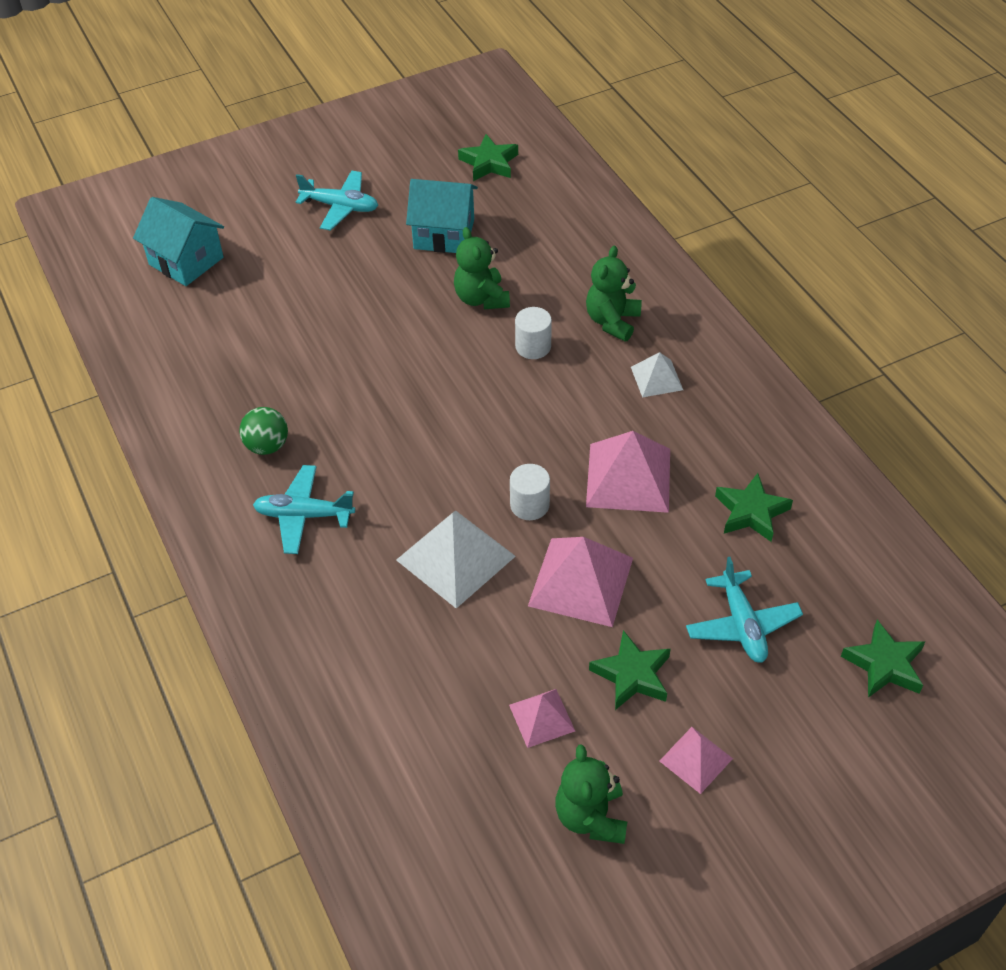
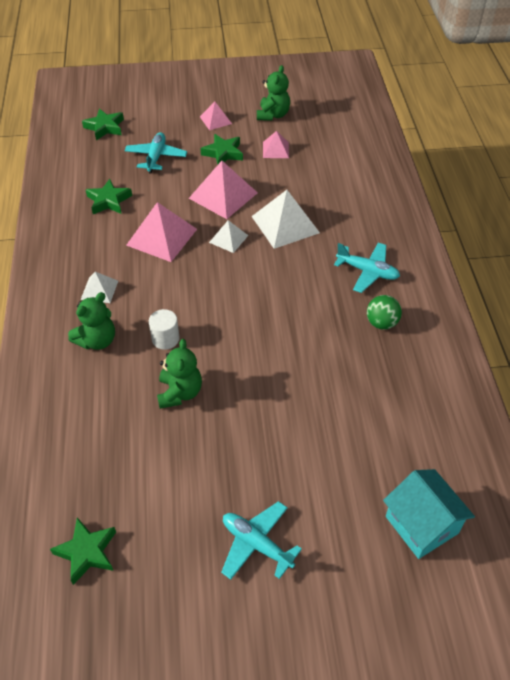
camera: 160 degrees left, 0 degrees up
turquoise house [406,179,478,253] -> none
white cylinder [510,464,550,520] -> white pyramid [209,220,249,253]

